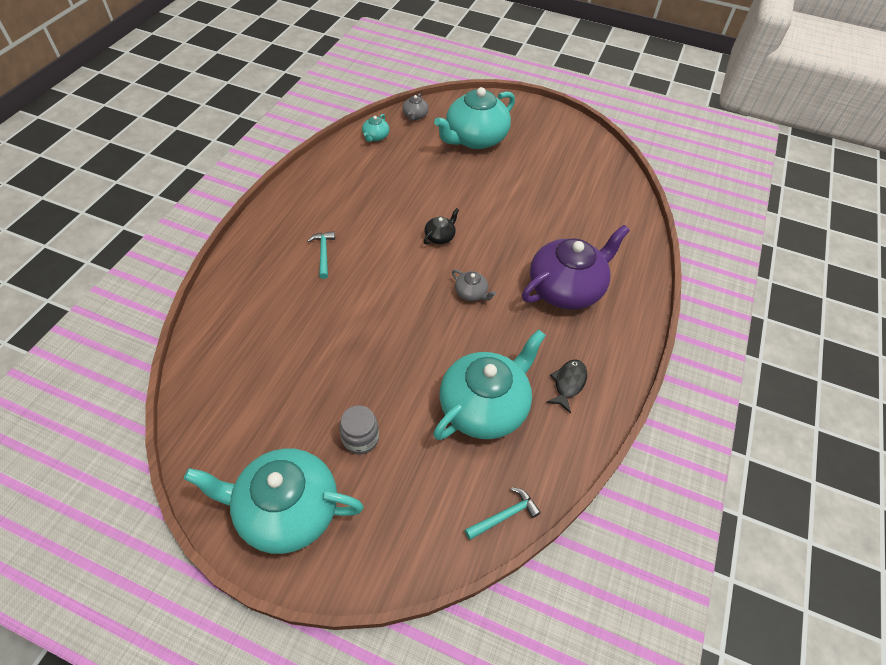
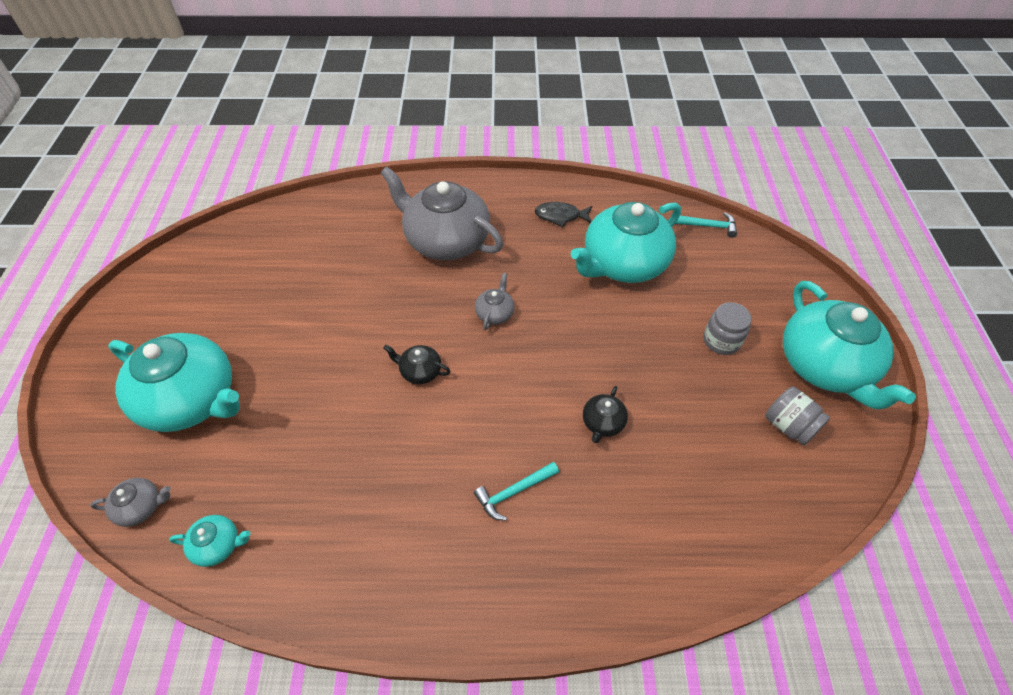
camera: 110 degrees left, 0 degrees up
turquoise teapot [433,329,546,440] -> turquoise teapot turned 60 degrees counterclockwise [571,202,681,283]
turquoise hammer [465,487,541,540] -> turquoise hammer turned 150 degrees clockwise [675,212,737,238]
purple teapot [522,225,630,309] -> grey teapot [381,167,503,260]
none -> black teapot [583,386,628,443]
none -> grey jar [765,387,830,445]

